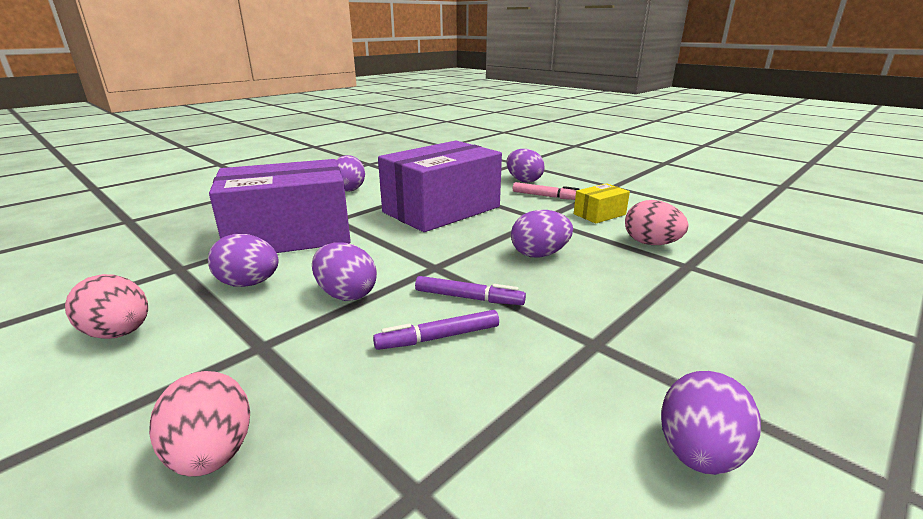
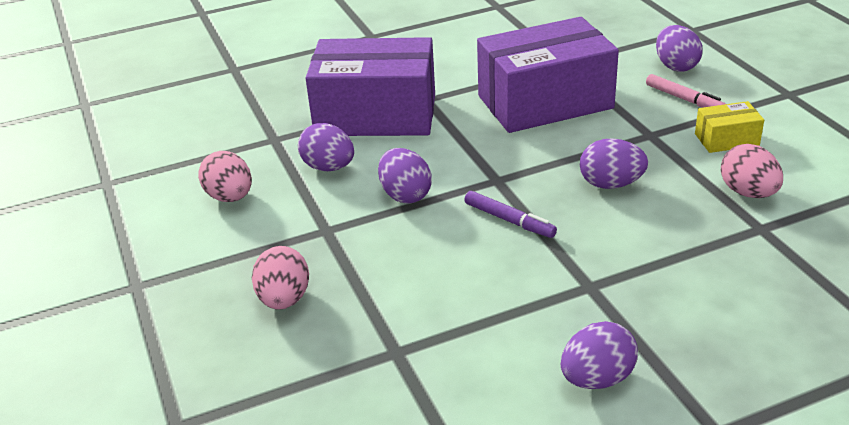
camera: 25 degrees right, 10 degrees up
purple egg [336,155,365,192] -> none
purple marker [373,310,499,350] -> none

